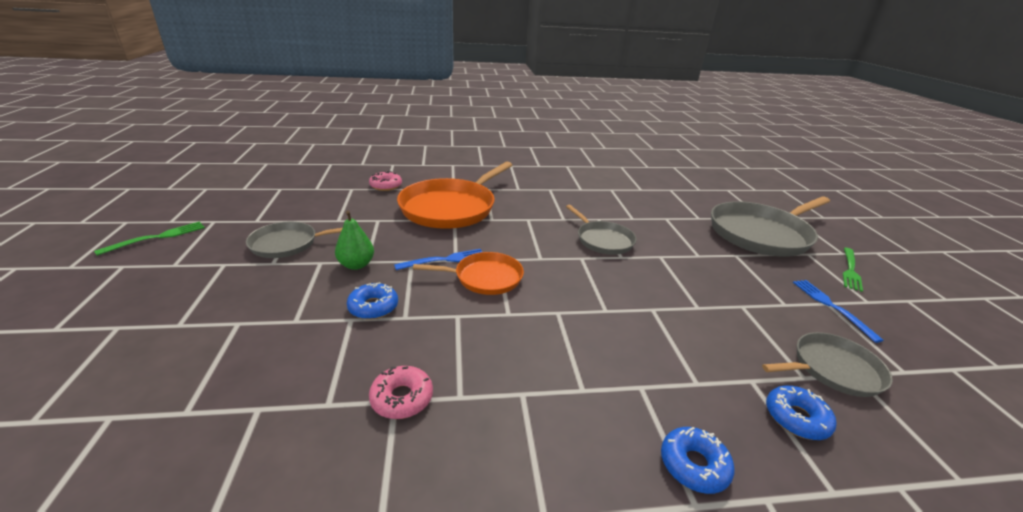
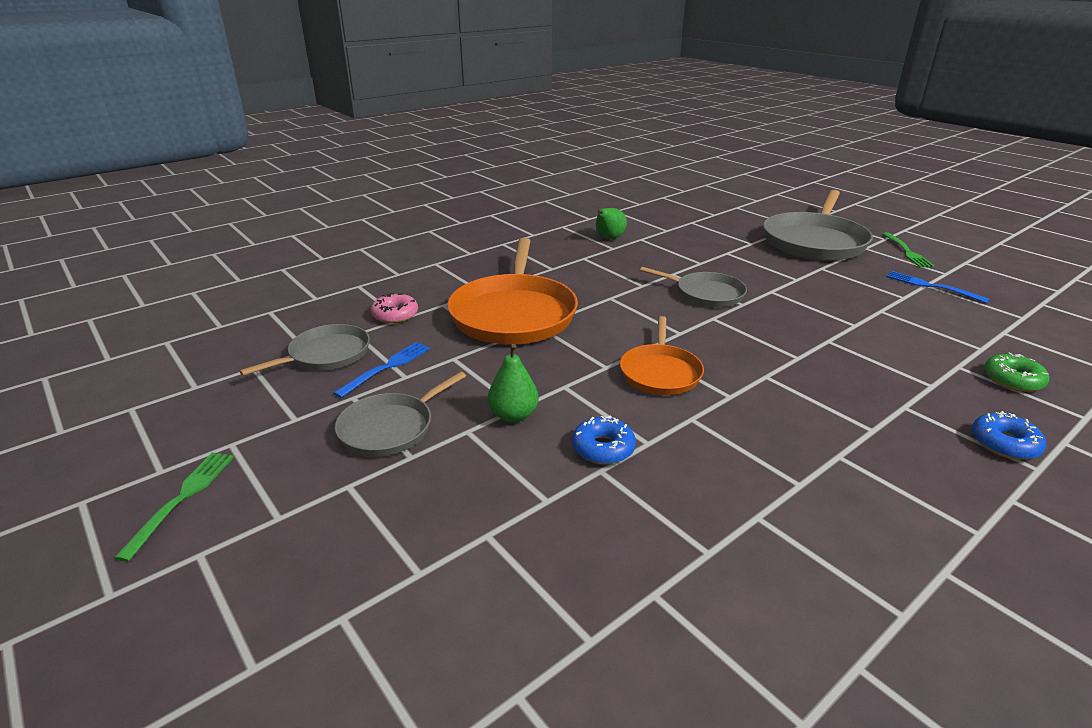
camera: 30 degrees left, 0 degrees up
pink donut [369,366,433,419] -> none
blue fork [394,249,482,270] -> blue fork moved to [333,342,430,398]
orange pan [413,252,524,295] -> orange pan turned 135 degrees clockwise [620,316,704,395]
grey pan [762,332,893,397] -> grey pan moved to [240,324,370,376]
blue donut [766,385,836,440] -> green donut [984,352,1049,392]
none -> green pear [596,208,627,239]

